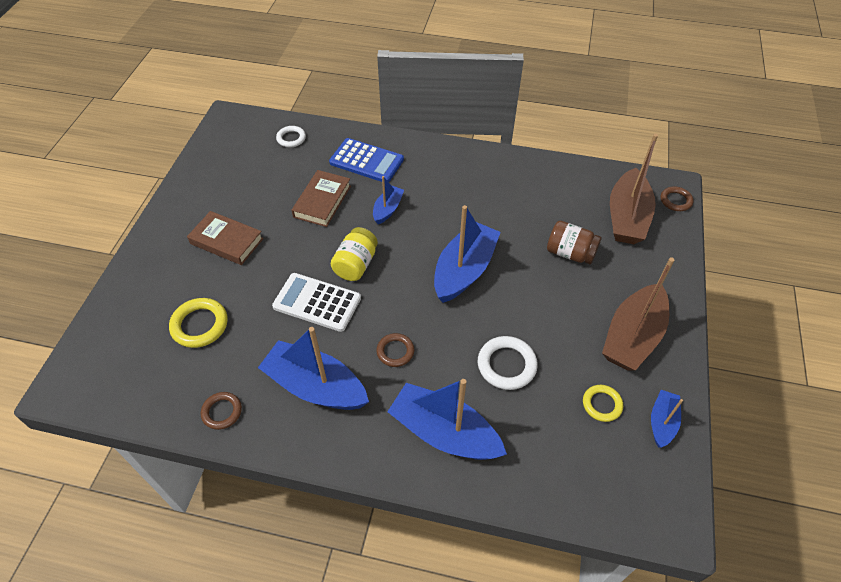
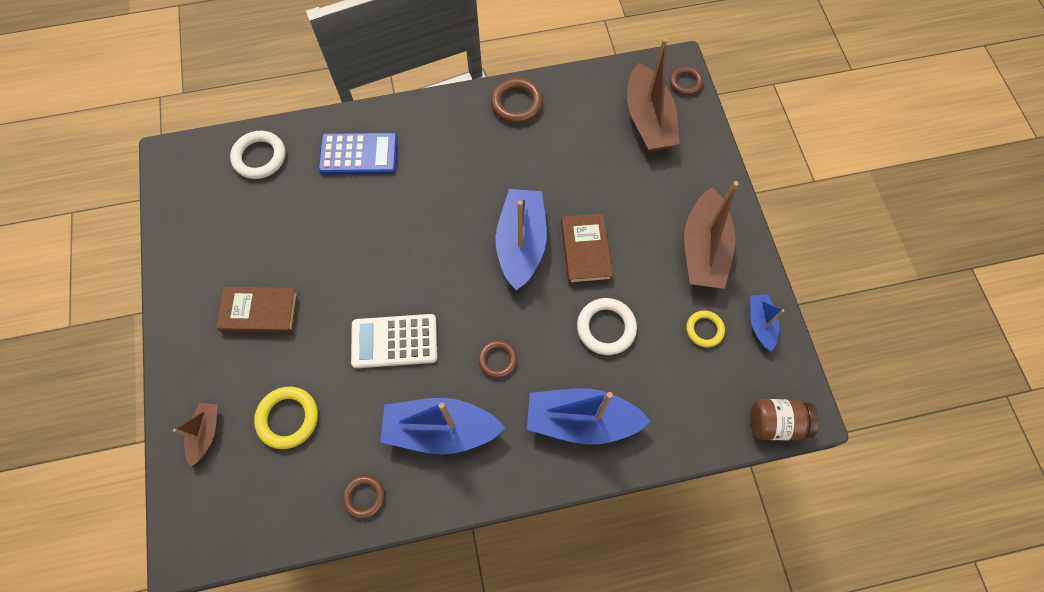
camera: 25 degrees left, 15 degrees up
white ring [276,126,306,147] -> white ring [230,131,285,179], size x1.55
brown book [291,170,351,227] -> brown book moved to [561,213,613,284]
yellow jar [331,227,378,281] -> none
blue boat [373,176,404,224] -> none
brown jar [547,221,602,264] -> brown jar moved to [750,399,818,441]
none -> brown boat [173,402,218,467]
none -> brown ring [491,78,543,124]

